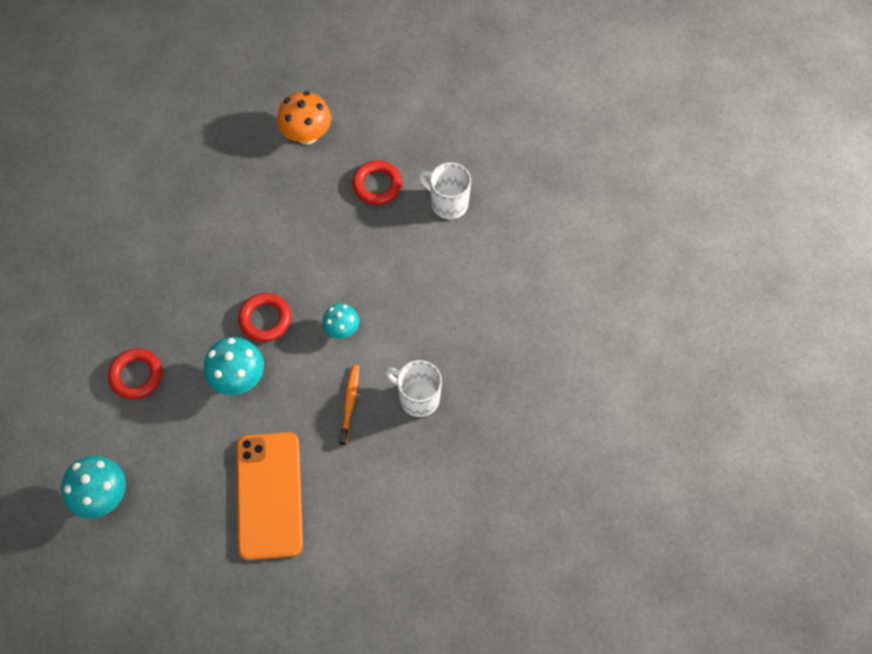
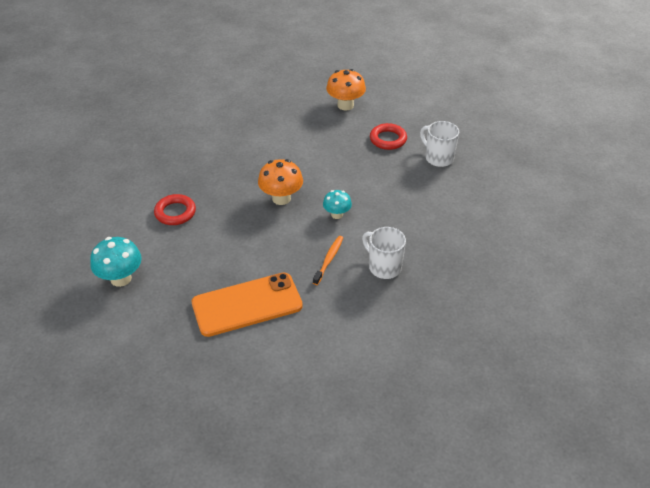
camera: 15 degrees right, 20 degrees down
turquoise mushroom [204,337,264,395] -> none
orange phone [237,432,303,560] -> orange phone turned 60 degrees clockwise [192,273,303,337]
red ring [238,293,291,342] -> orange mushroom [258,159,303,205]

